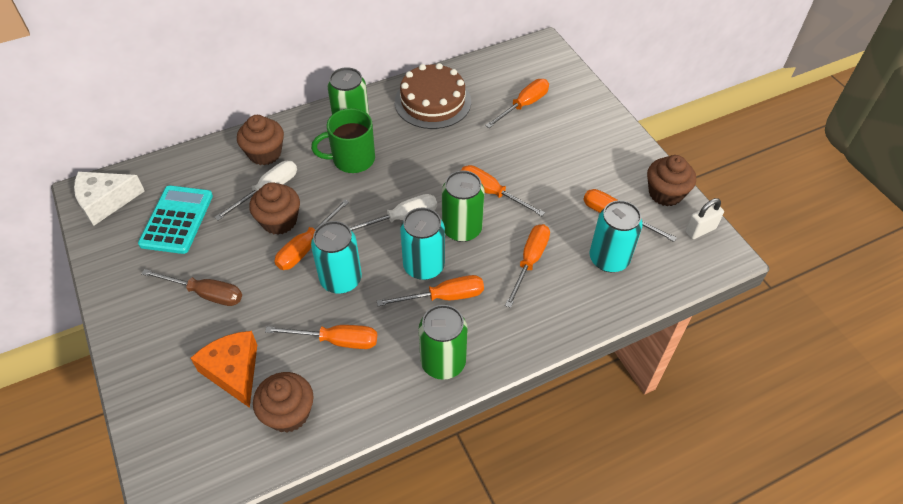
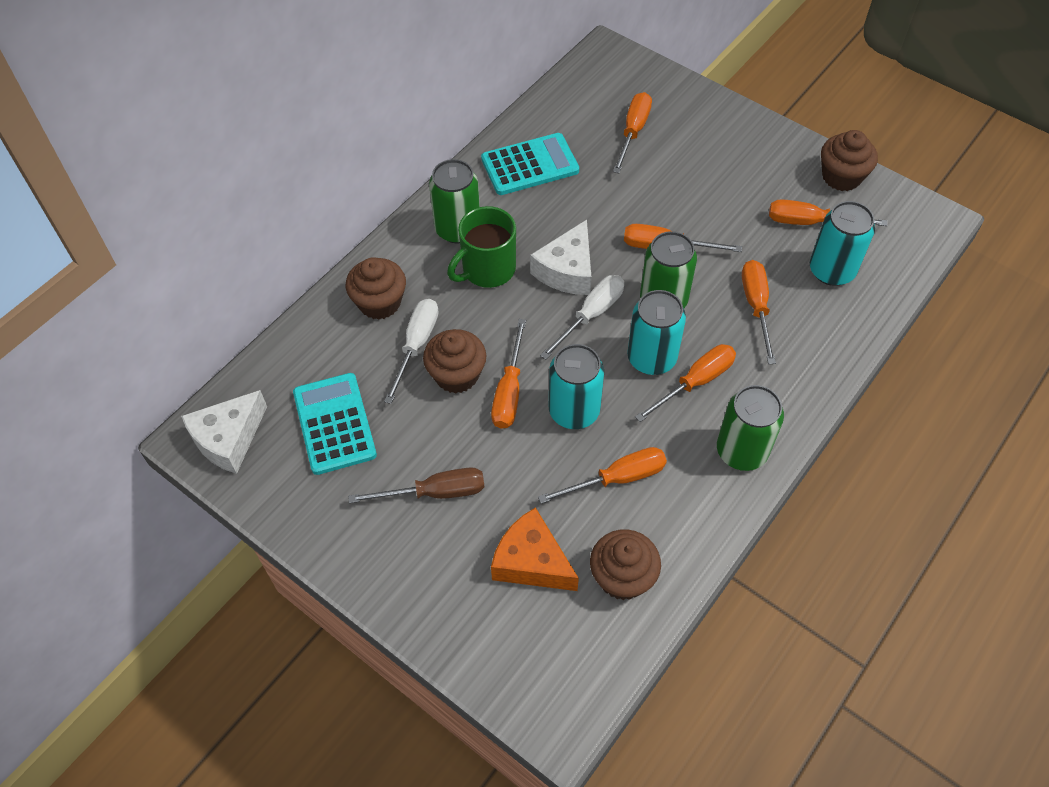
camera: 25 degrees left, 5 degrees up
brown cake [395,63,471,129] -> turquoise calculator [481,133,579,195]
white padlock [685,198,724,239] -> none
none -> white cheese [530,220,591,295]

